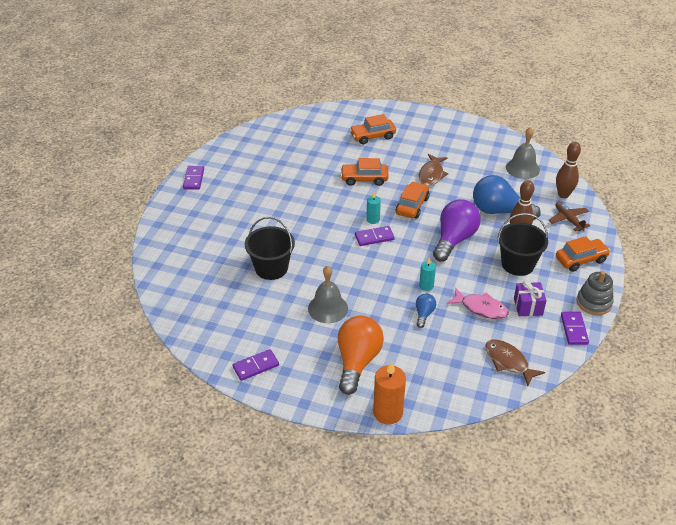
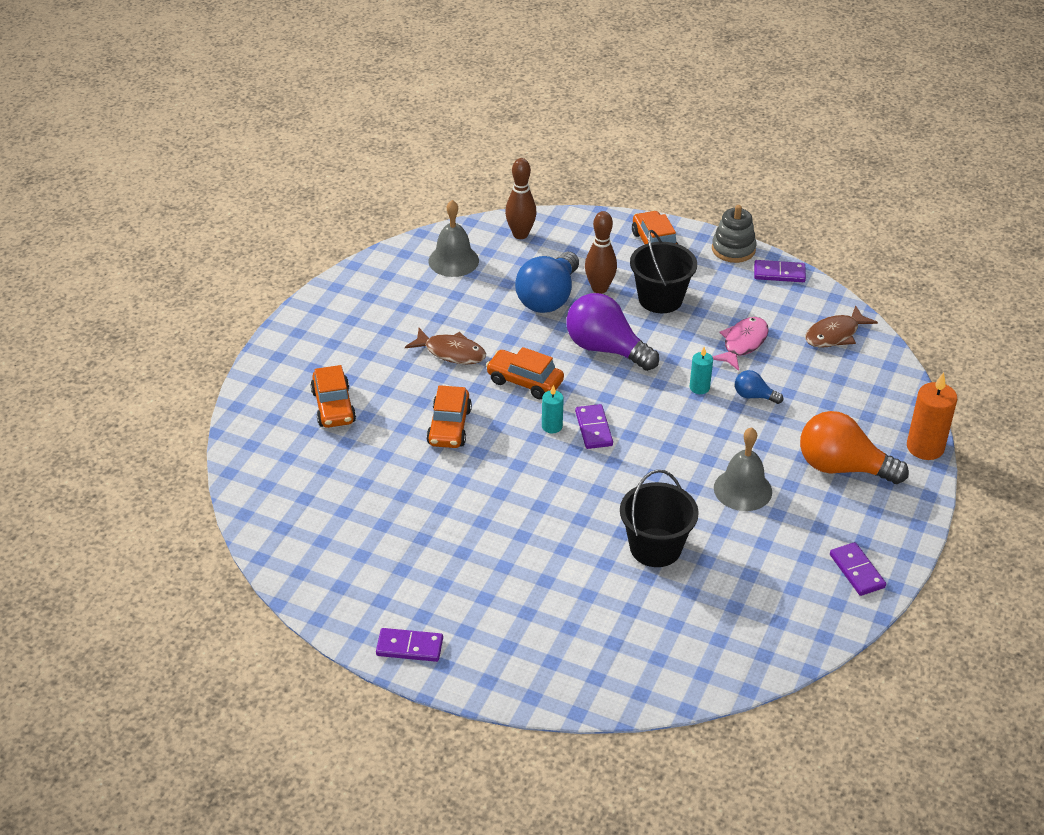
camera: 85 degrees left, 0 degrees up
purple gift [514,280,547,316] -> none
brown plane [548,202,590,231] -> none

